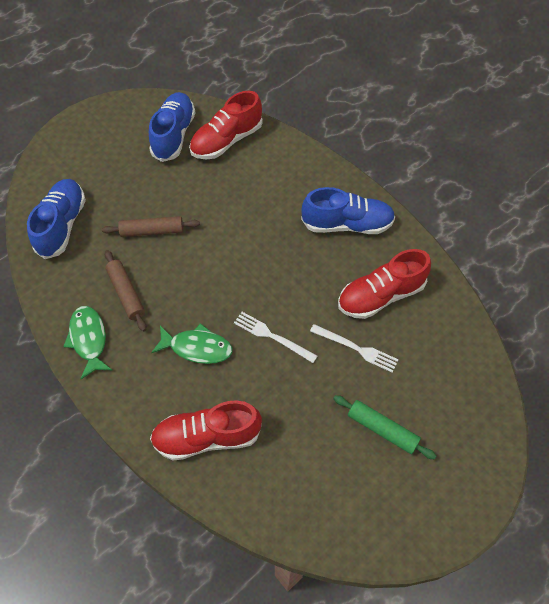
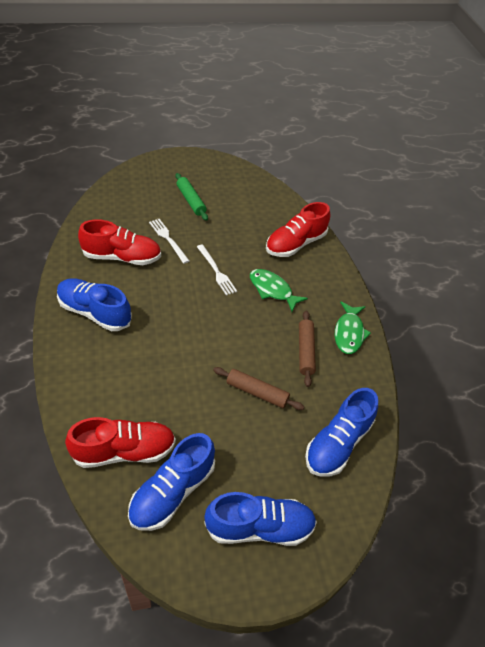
camera: 155 degrees left, 10 degrees down
red shoe [150,400,262,460] -> red shoe turned 120 degrees clockwise [266,202,330,257]
none -> blue shoe [204,492,317,546]

